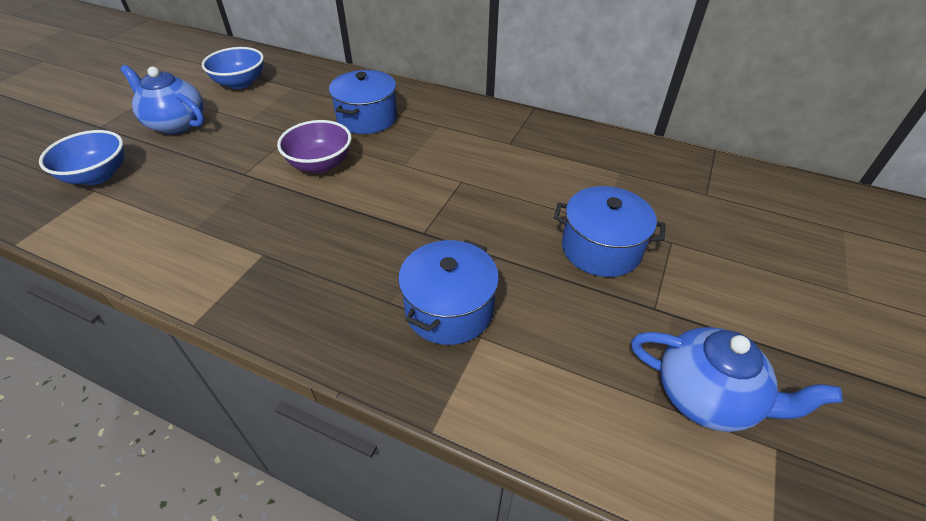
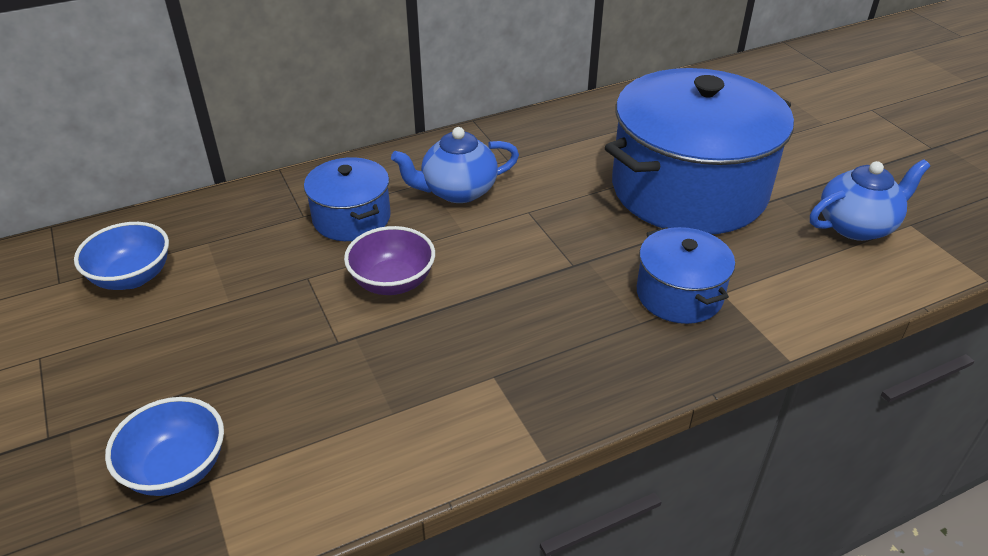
camera: 50 degrees left, 5 degrees down
blue teapot [120,65,205,134] -> blue teapot moved to [391,127,519,203]
blue pot [554,186,665,277] -> blue pot [605,68,794,234], size x2.08

